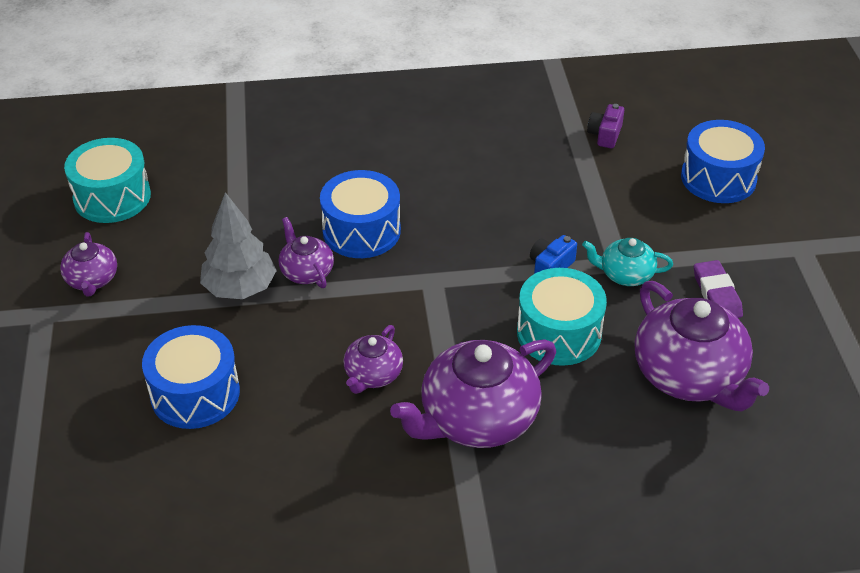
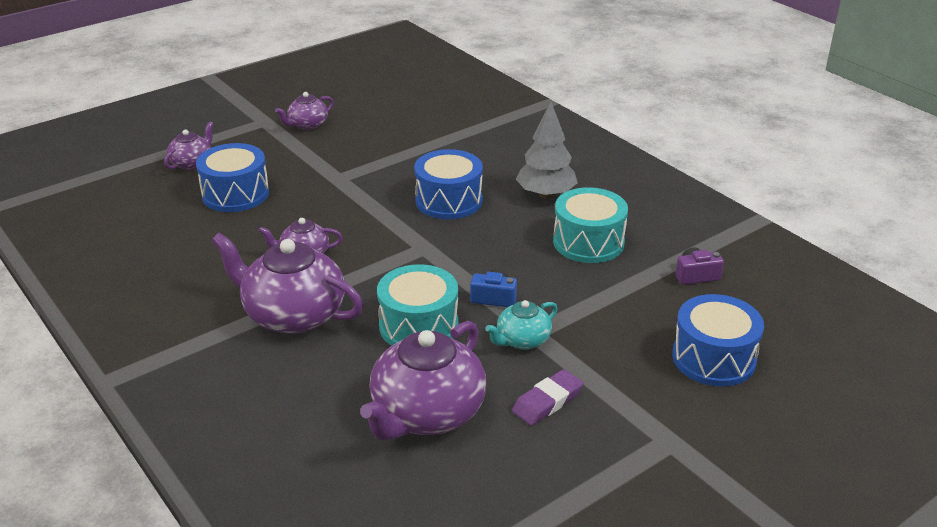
camera: 60 degrees right, 10 degrees down
turquoise drum [64,138,151,223] -> turquoise drum moved to [553,187,628,263]
grey tree [200,192,277,299] -> grey tree moved to [516,101,578,198]
purple teapot [279,217,334,288] -> purple teapot moved to [164,122,213,170]
turquoise teapot [582,238,673,286] -> turquoise teapot turned 105 degrees counterclockwise [485,300,558,350]

